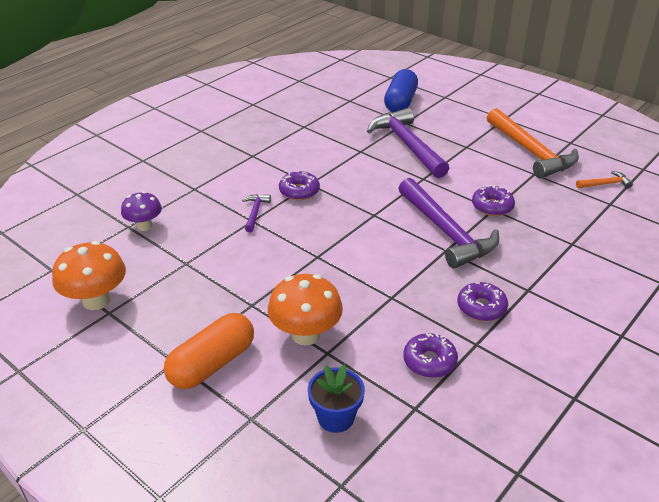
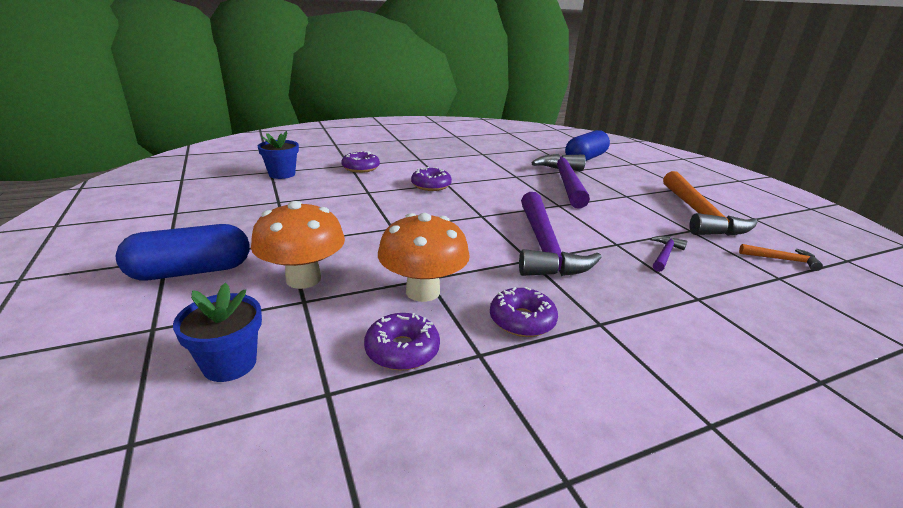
camera: 25 degrees right, 10 degrees down
orange mushroom [52,241,126,310] -> orange mushroom moved to [378,213,470,302]
purple mushroom [121,191,162,231] -> blue flower pot [258,131,299,179]
orange capsule [164,313,254,389] -> blue capsule [116,224,250,280]
purple hammer [242,194,271,232] -> purple hammer moved to [650,236,687,272]
purple donut [472,185,515,216] -> purple donut moved to [341,151,380,173]

